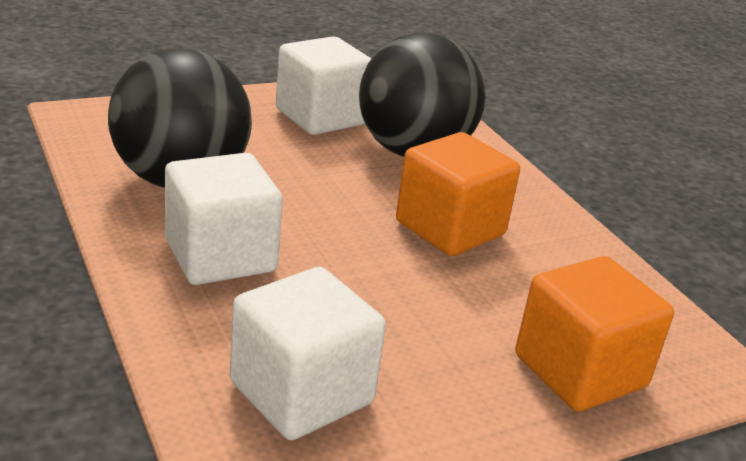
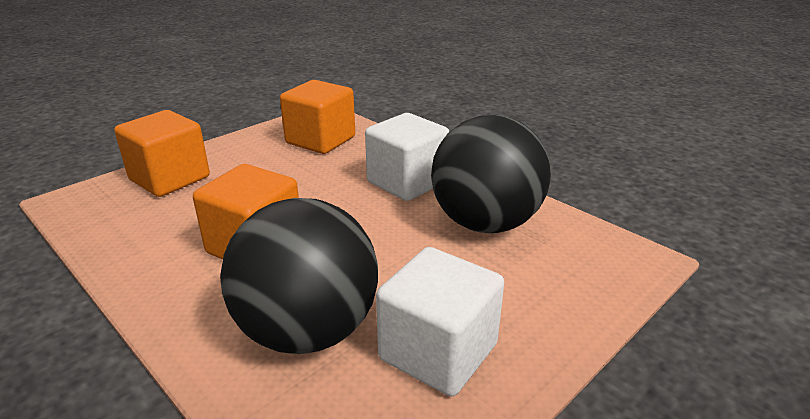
camera: 165 degrees right, 0 degrees up
white cube [230,267,386,440] -> orange cube [280,80,355,154]

